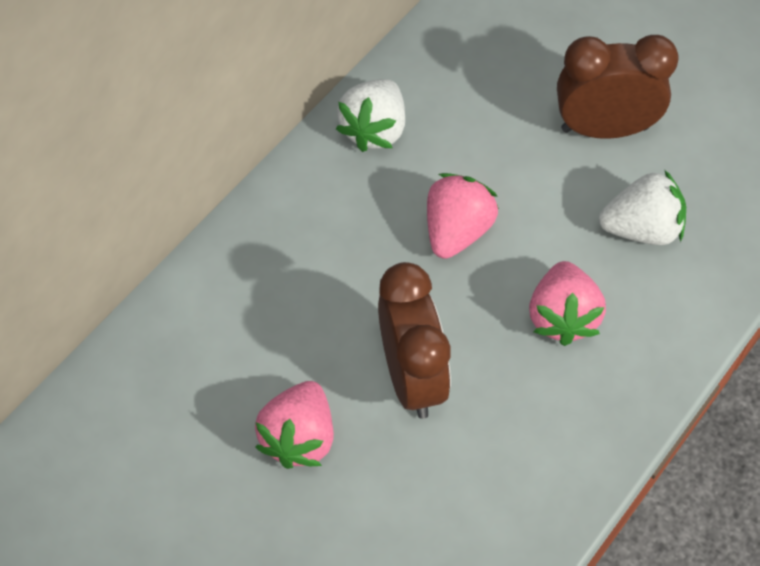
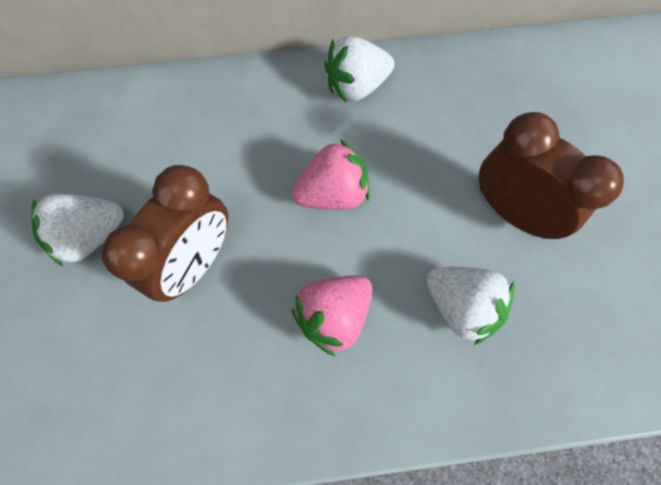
camera: 45 degrees right, 10 degrees up
pink strawberry [255,381,334,469] -> white strawberry [31,194,124,266]

